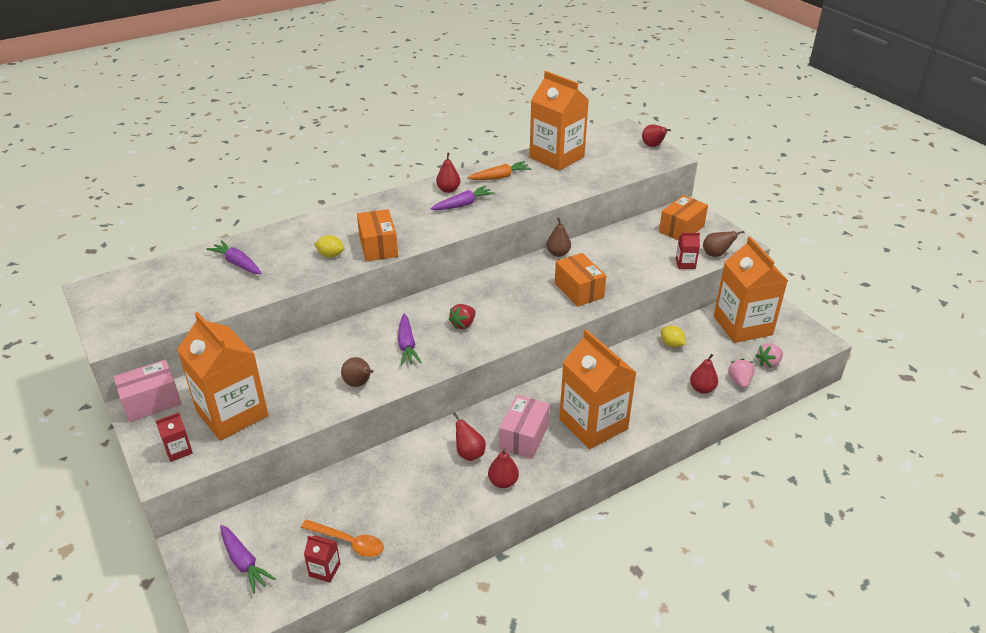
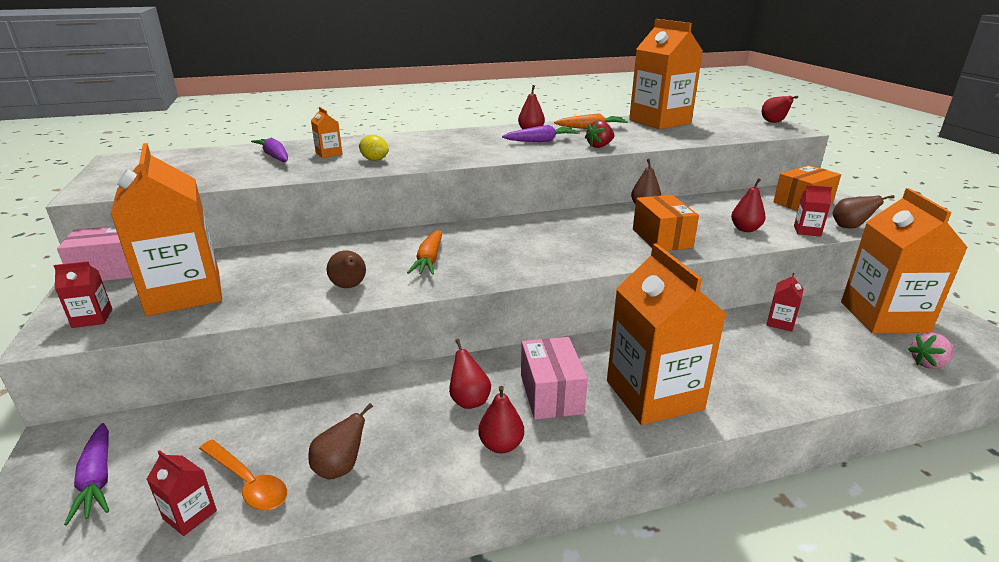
camera: 15 degrees right, 10 degrees down
orange box [357,209,398,262] -> none
purple carrot [398,313,422,366] -> orange carrot [407,230,442,275]
red strawberry [448,304,476,329] -> red strawberry moved to [585,120,615,148]
pink box [499,395,550,459] -> pink box turned 45 degrees counterclockwise [521,337,588,420]
yellow lemon [661,325,686,348] -> red carton [767,273,804,332]
red pear [690,354,718,394] -> red pear moved to [731,178,766,232]
pink strawberry [728,359,755,388] -> none
none -> brown pear [308,403,373,479]
none -> orange carton [311,107,343,158]

